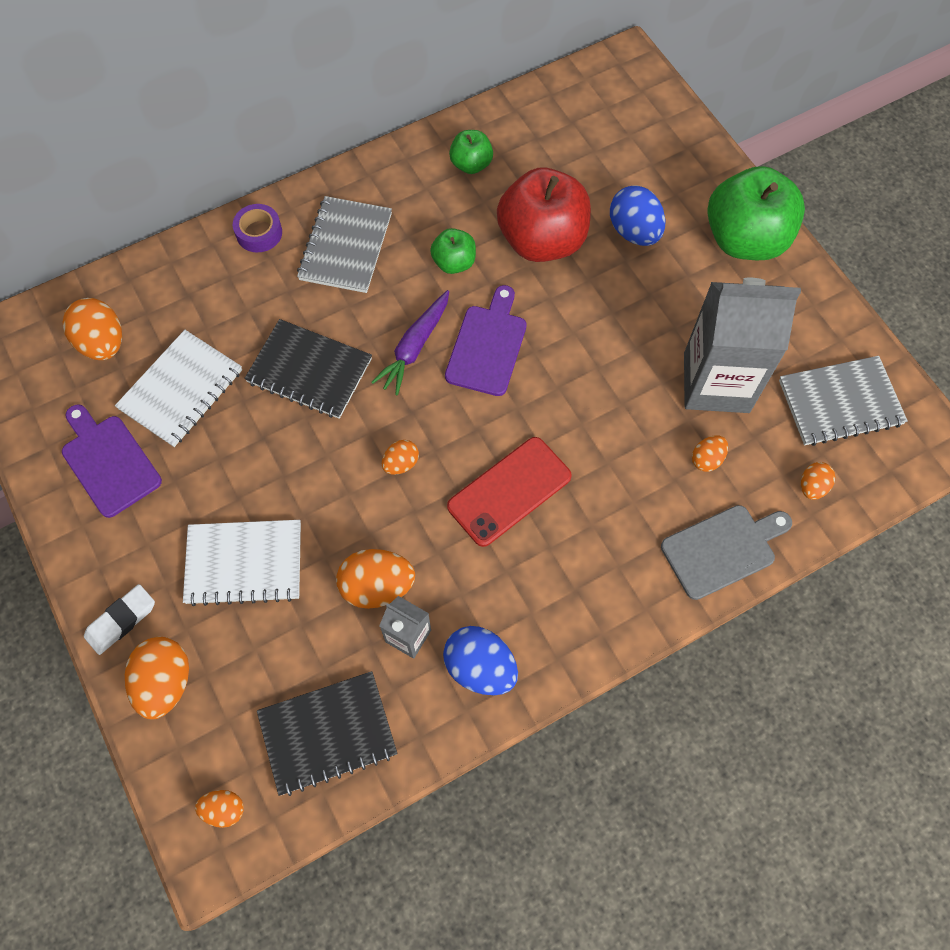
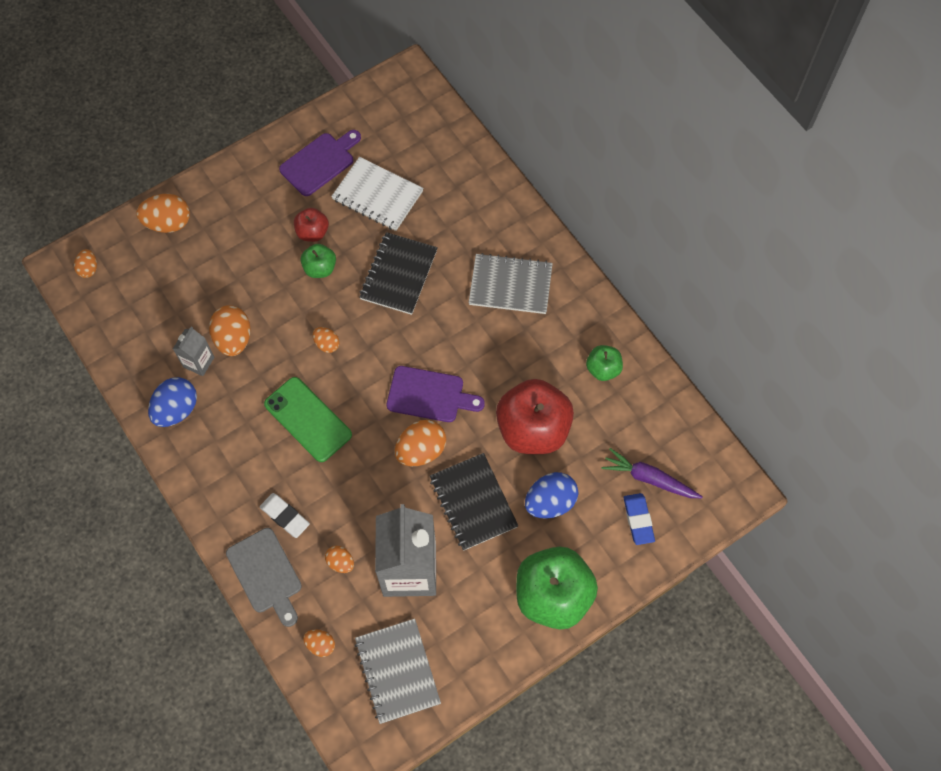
camera: 85 degrees right, 0 degrees up
orange egg [62,298,122,360] -> orange egg moved to [395,420,446,466]
white eraser [84,584,155,655] -> white eraser moved to [260,493,310,538]
white notebook [183,520,301,606] -> none
purple tape [233,204,282,252] -> none
black notebook [257,671,397,796] -> black notebook moved to [430,453,518,551]
purple carrot [371,290,449,396] -> purple carrot moved to [602,448,703,498]
green apple [430,228,476,274] -> green apple moved to [301,244,336,278]
red phone [447,437,572,547] -> green phone [264,377,352,462]
none -> red apple [294,208,329,242]
none -> blue eraser [624,493,655,545]

